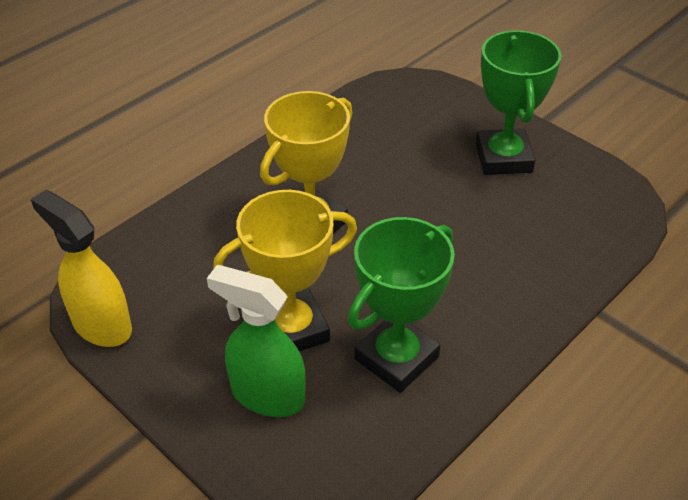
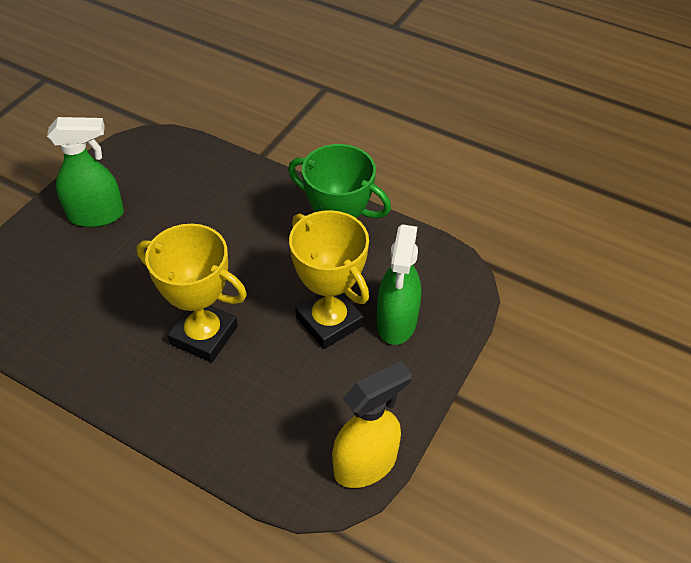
camera: 105 degrees left, 5 degrees up
yellow spray bottle [31,190,132,347] -> yellow spray bottle turned 150 degrees counterclockwise [332,361,412,488]
green trophy [475,30,562,175] -> green spray bottle [47,117,124,227]

